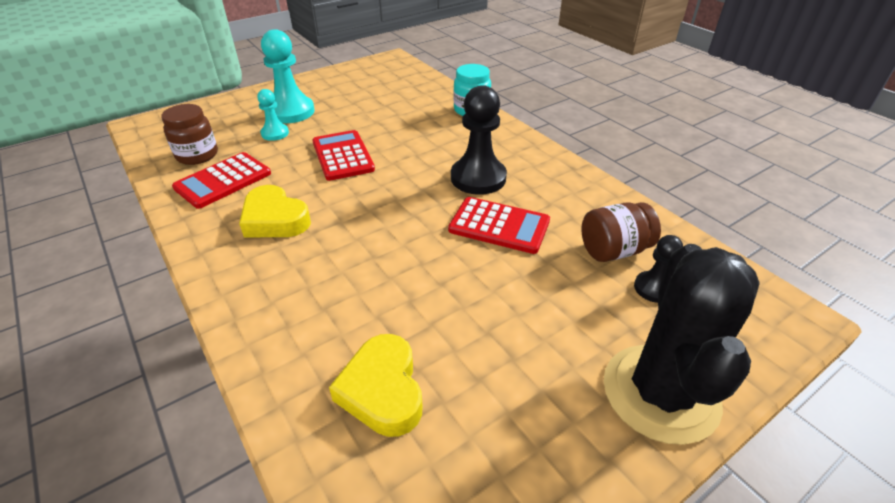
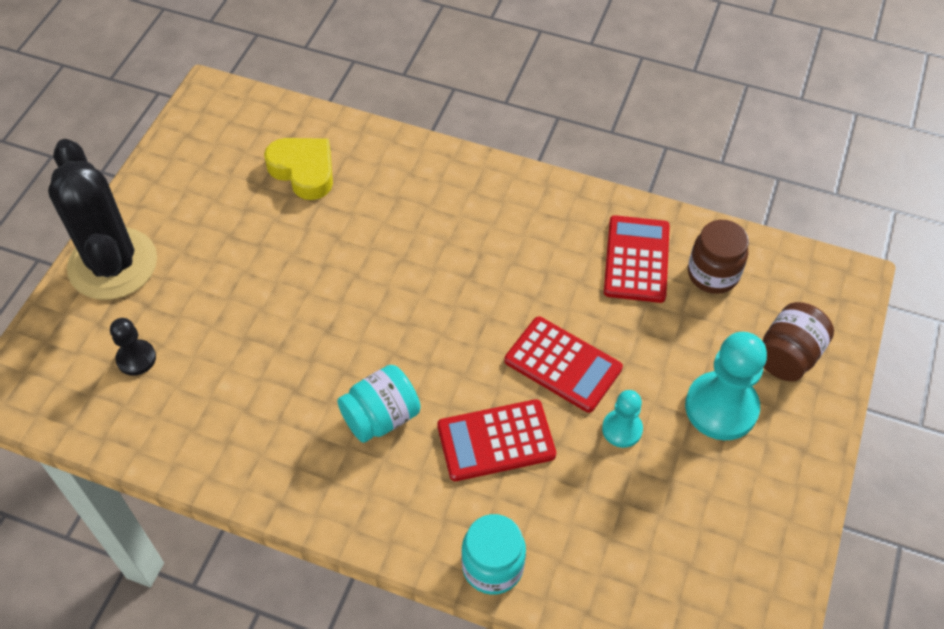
camera: 145 degrees right, 15 degrees up
yellow heart [239,185,311,237] -> none
turquoise pawn [257,89,289,141] -> turquoise pawn moved to [602,390,643,448]
red calculator [448,197,550,254] -> red calculator moved to [437,399,556,481]
black pawn [451,85,507,195] -> turquoise jar [337,365,421,443]
brown jar [581,202,661,262] -> brown jar moved to [763,302,834,381]

